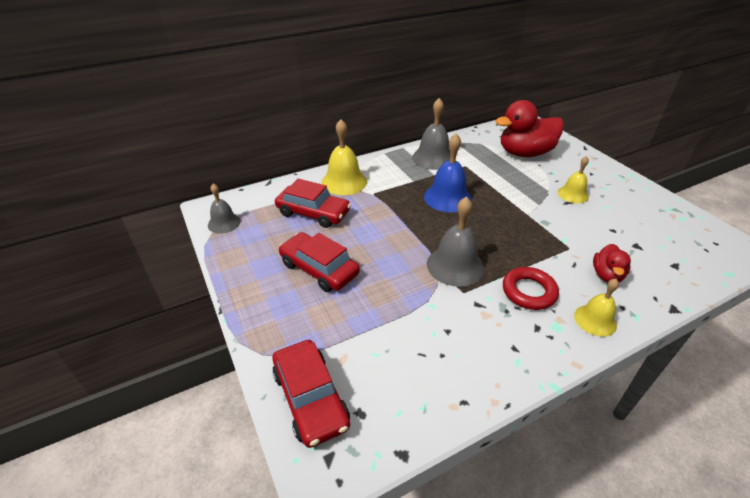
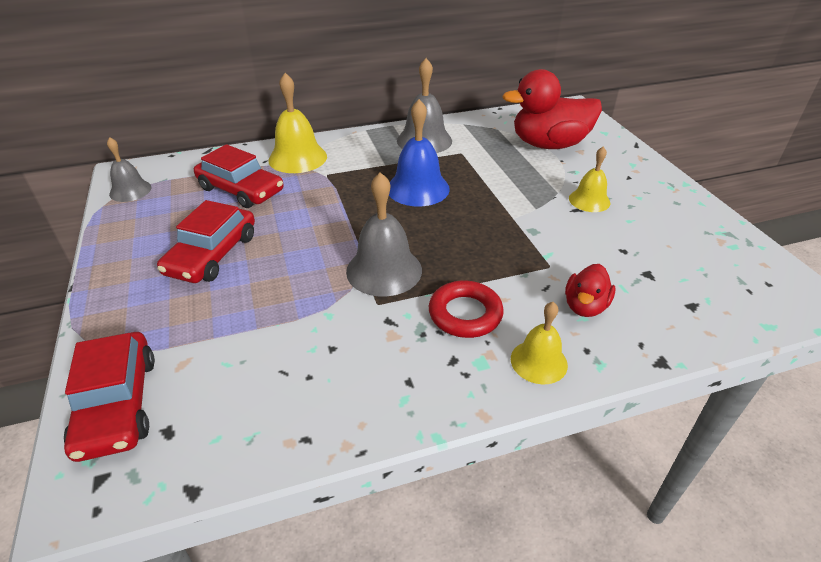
camera: 10 degrees right, 0 degrees up
red car [279,232,360,292] -> red car turned 120 degrees counterclockwise [157,200,255,283]

